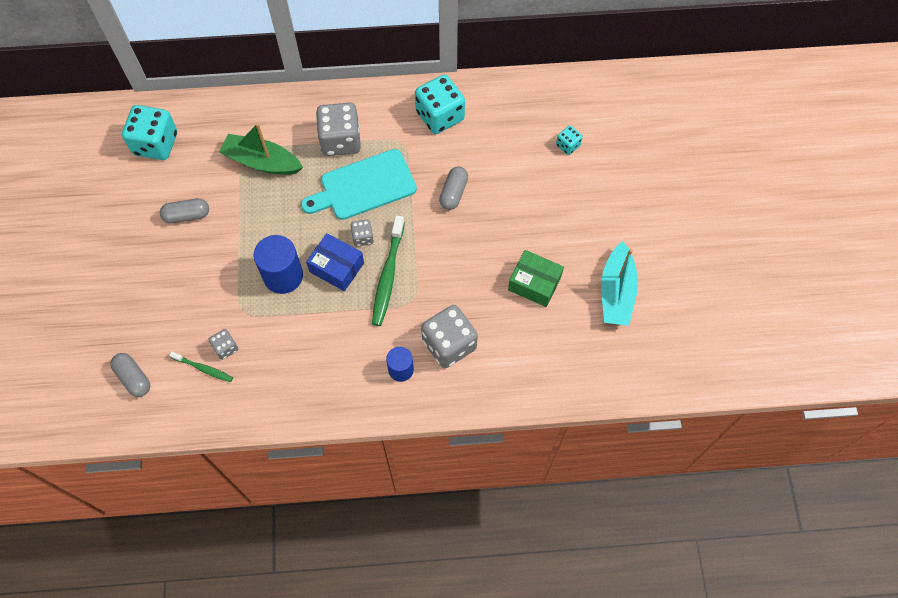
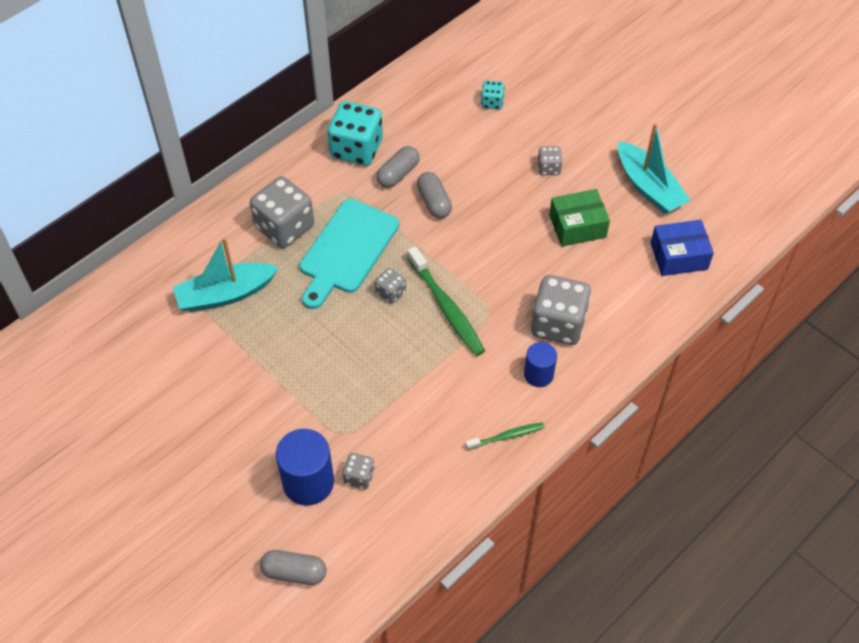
camera: 40 degrees left, 10 degrees down
turquoise dice [122,105,177,160] -> none
grey capsule [160,198,209,223] -> grey capsule moved to [376,146,420,188]
green toothbrush [169,351,233,382] -> green toothbrush moved to [465,422,545,450]
green boat [219,123,303,175] -> turquoise boat [173,237,279,312]
blue cylinder [254,235,303,294] -> blue cylinder moved to [276,429,334,506]
blue box [306,233,364,291] -> blue box moved to [651,220,714,276]
none -> grey dice [537,146,562,175]

